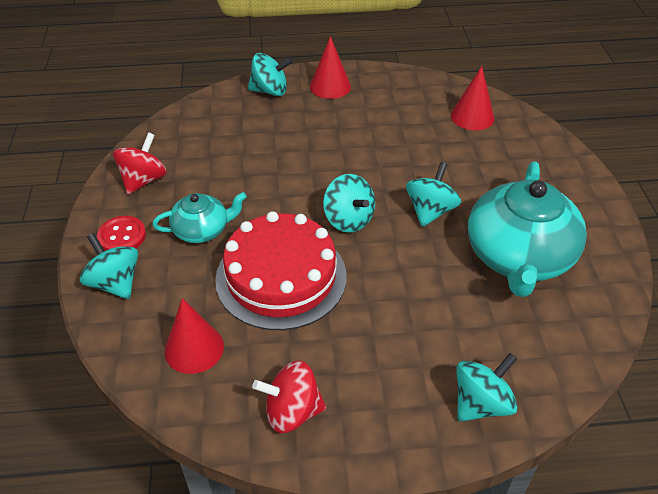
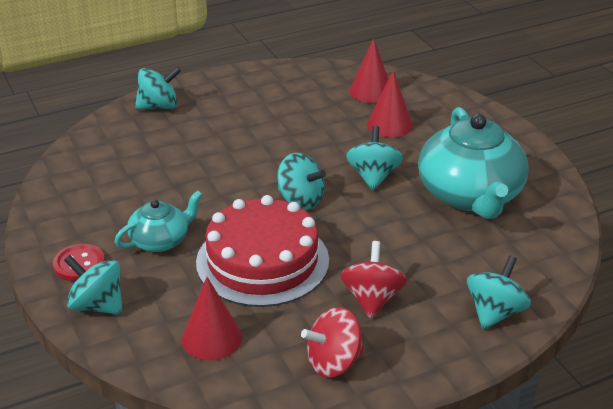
camera: 20 degrees left, 10 degrees down
red spinning top [113,132,167,194] -> red spinning top moved to [340,241,407,319]
red cone [310,36,351,99] -> red cone moved to [367,70,413,138]

